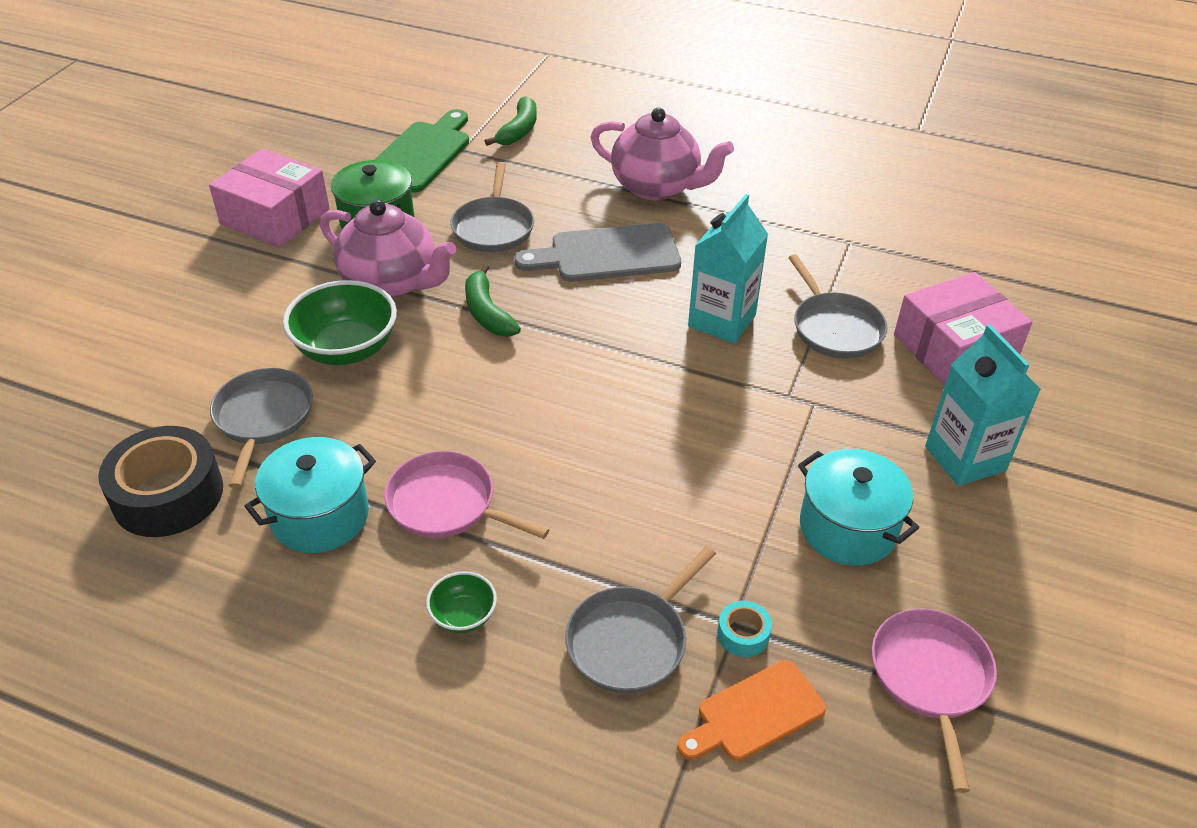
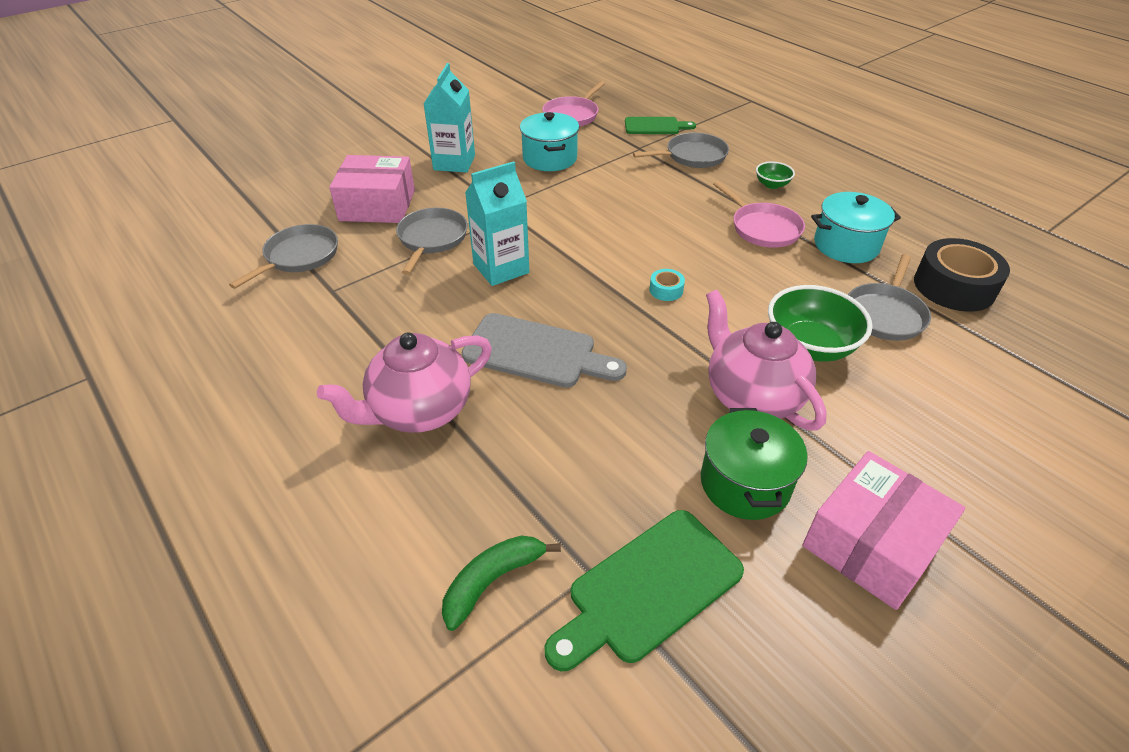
camera: 150 degrees left, 0 degrees up
pink box [209,148,330,247] -> pink box turned 75 degrees clockwise [802,451,965,610]
grey pan [450,162,534,252] -> grey pan moved to [229,224,338,289]
green banana [465,264,521,337] -> none
pink teapot [591,108,734,200] -> pink teapot turned 90 degrees counterclockwise [317,333,492,433]
orange cutting board [678,660,826,761] -> green cutting board [625,117,696,134]
turquoise tape [717,601,772,657] -> turquoise tape moved to [649,269,685,301]

